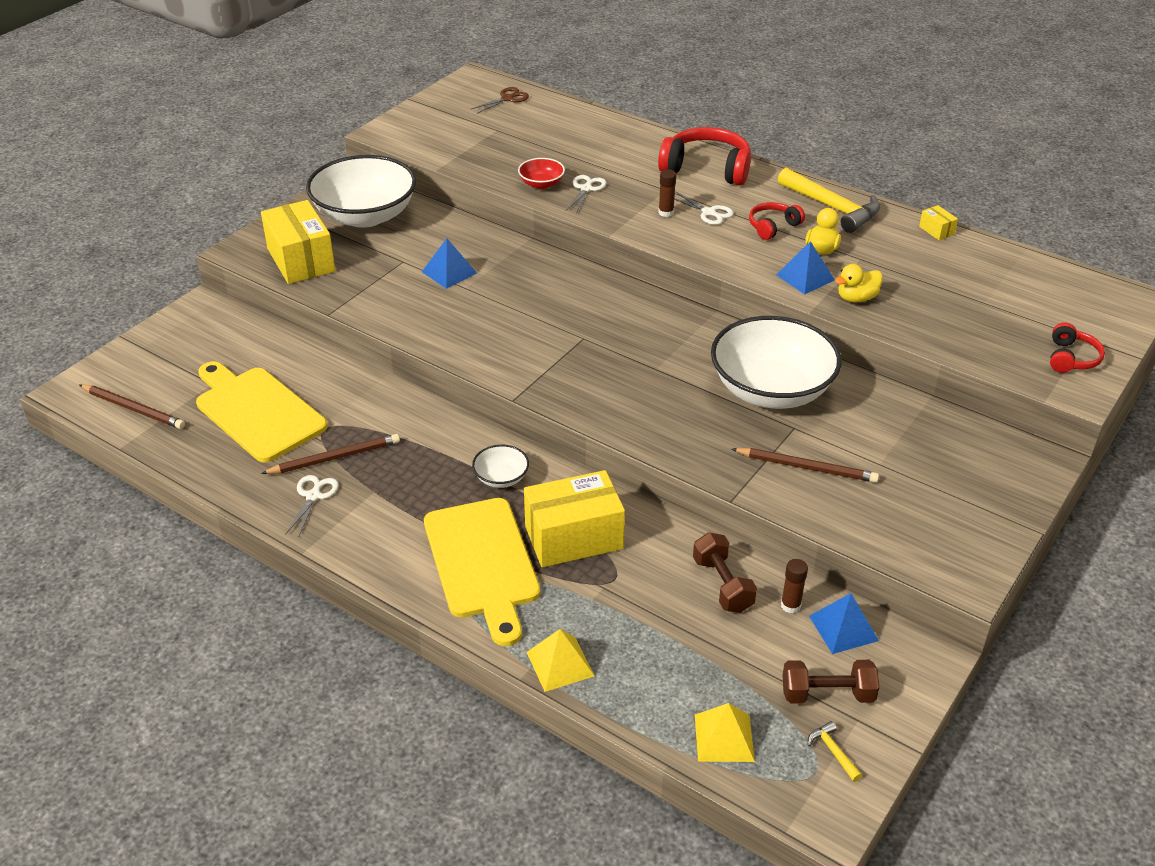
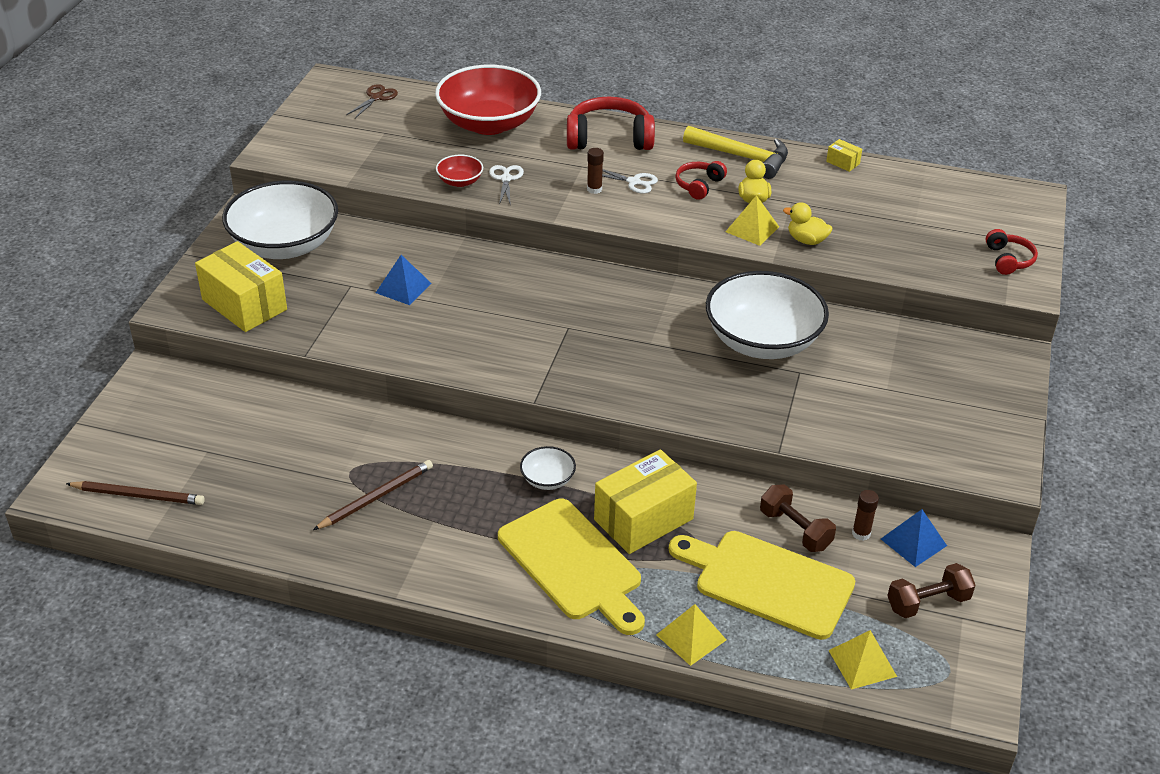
camera: 20 degrees left, 0 degrees up
yellow cutting board [196,361,328,463] -> yellow cutting board moved to [669,531,855,640]
white scissors [285,475,339,538] -> none
brown pencil [732,448,879,483] -> none
blue pyramid [776,241,835,295] -> yellow pyramid [725,195,779,246]
yellow hammer [808,721,862,782] -> none
yellow duck [835,264,883,302] -> yellow duck turned 75 degrees clockwise [783,202,832,245]
none -> red bowl [435,65,541,135]

